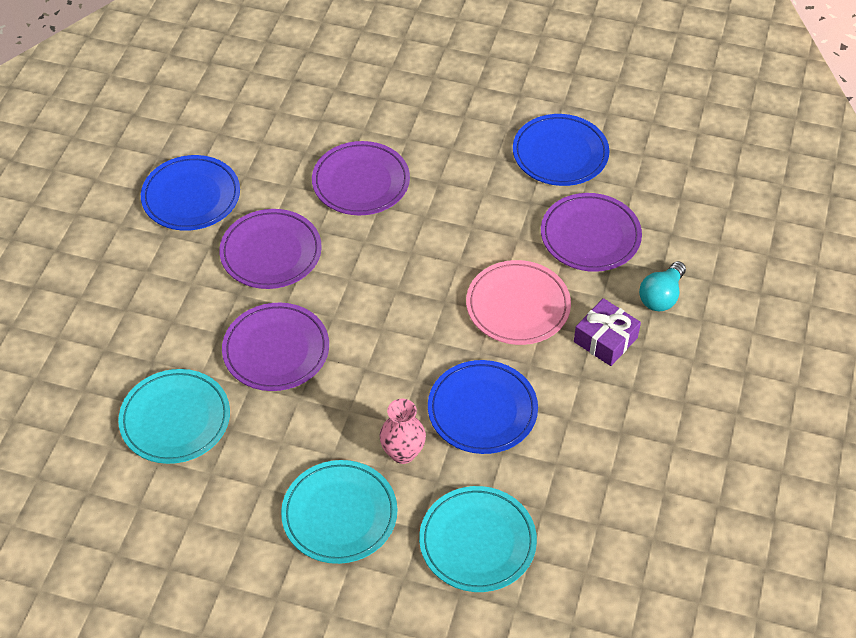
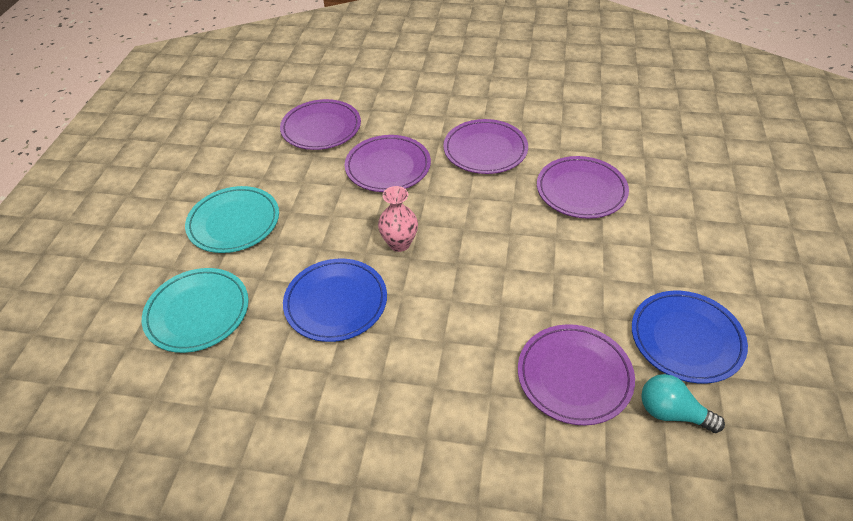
camera: 85 degrees right, 5 degrees down
turquoise plate [118,369,230,464] -> purple plate [280,99,361,150]
blue plate [141,155,240,231] -> none
pink vase [380,399,426,464] -> pink vase moved to [378,186,418,252]
pink plate [466,260,571,345] -> none
purple gift [574,298,641,366] -> none
turquoise light bulb [639,261,686,311] -> turquoise light bulb moved to [641,374,725,433]

